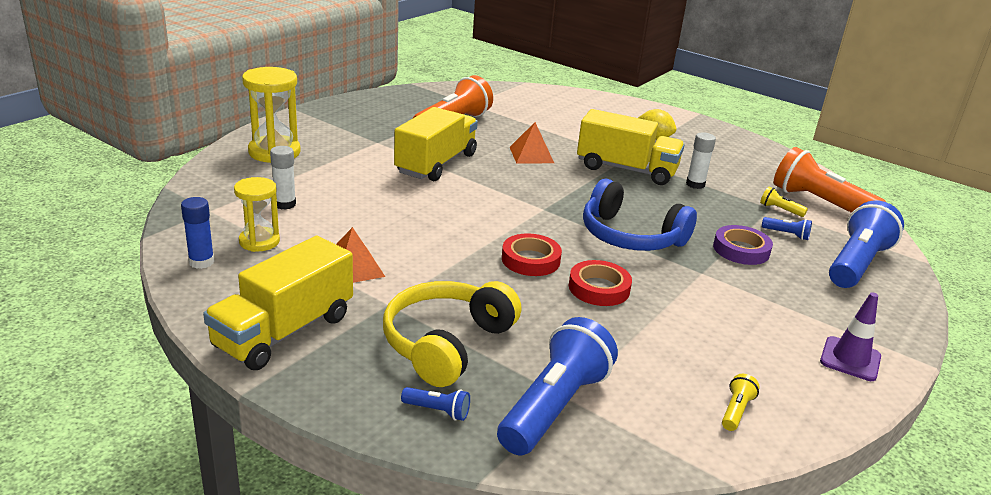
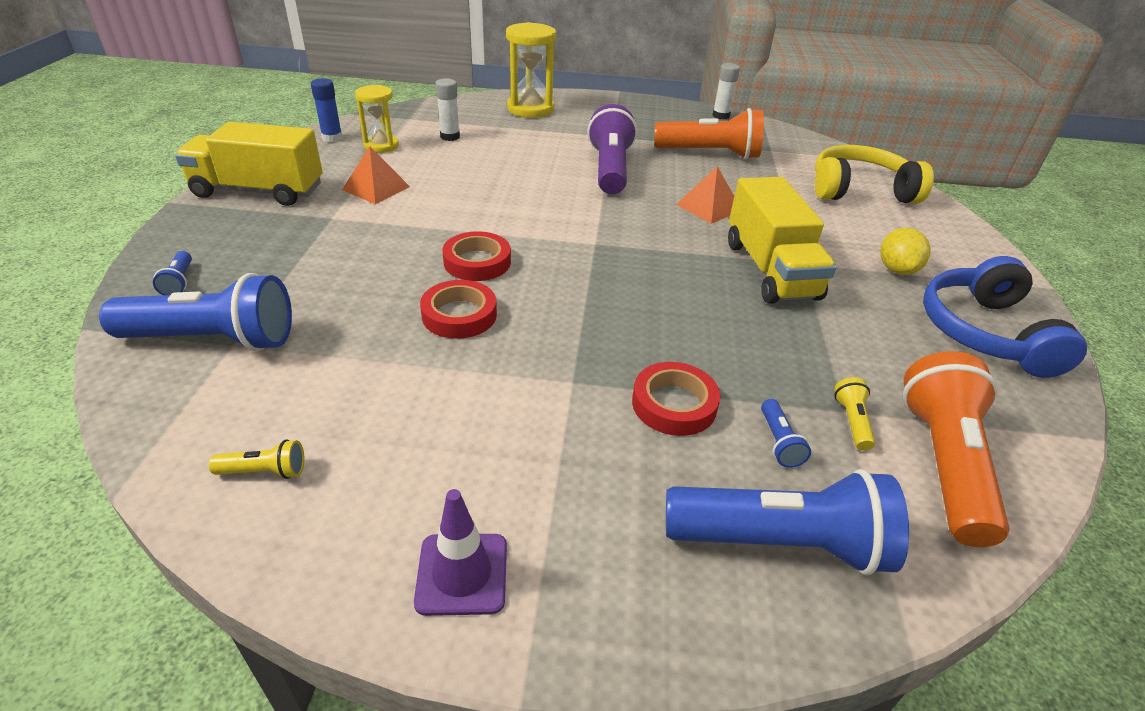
camera: 60 degrees right, 10 degrees up
yellow headphones [383,281,521,387] -> yellow headphones moved to [815,145,934,204]
yellow truck [394,107,478,181] -> purple flashlight [587,104,637,194]
blue headphones [583,179,697,251] -> blue headphones moved to [923,256,1087,378]
white glue stick [686,132,716,189] -> white glue stick moved to [712,63,740,119]
purple tape [713,225,773,265] -> red tape [632,362,720,436]

